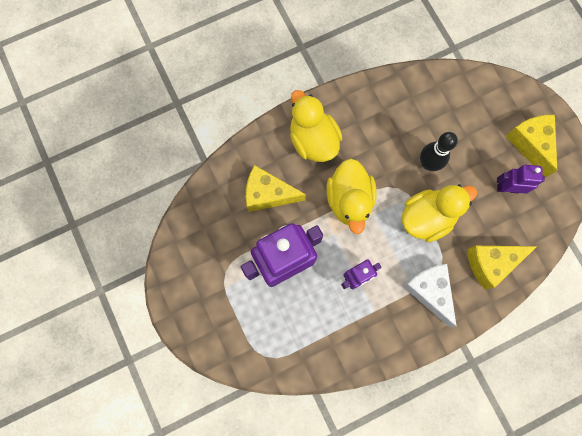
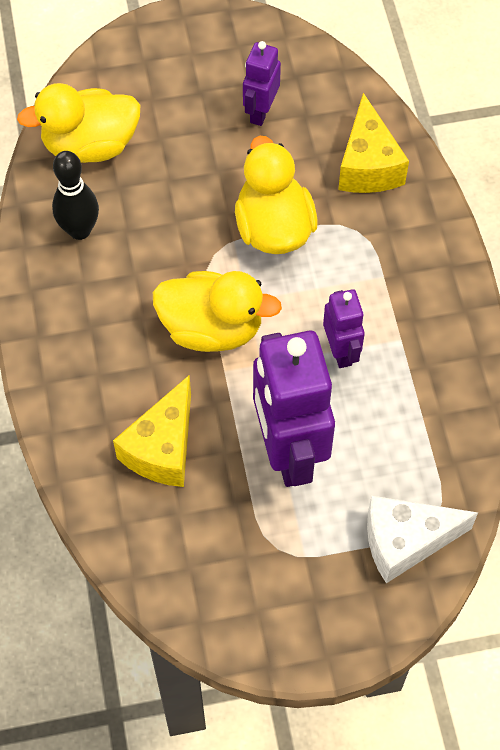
camera: 75 degrees left, 15 degrees down
yellow duck [290,90,343,162] -> yellow duck moved to [17,83,140,163]
white cheese [402,264,457,327] -> white cheese moved to [367,496,478,583]
black bowling pin [420,132,458,171] -> black bowling pin moved to [52,151,99,240]
yellow cheese [505,115,557,178] -> none

